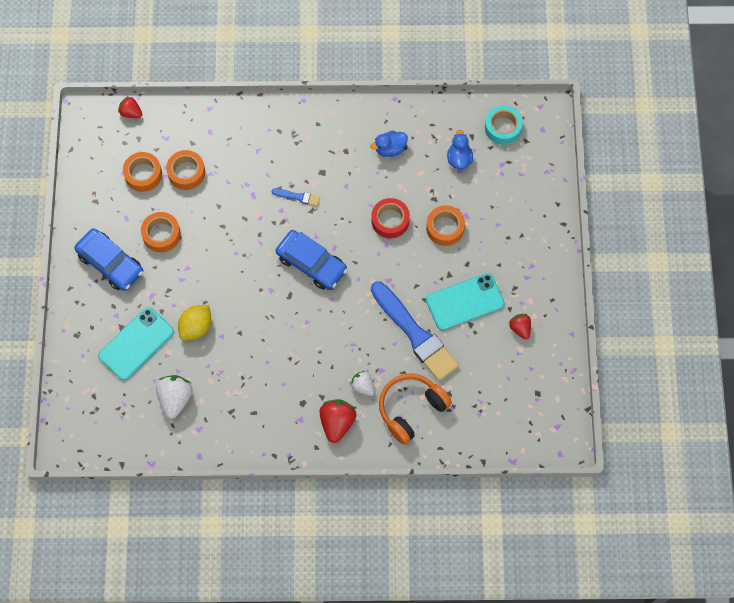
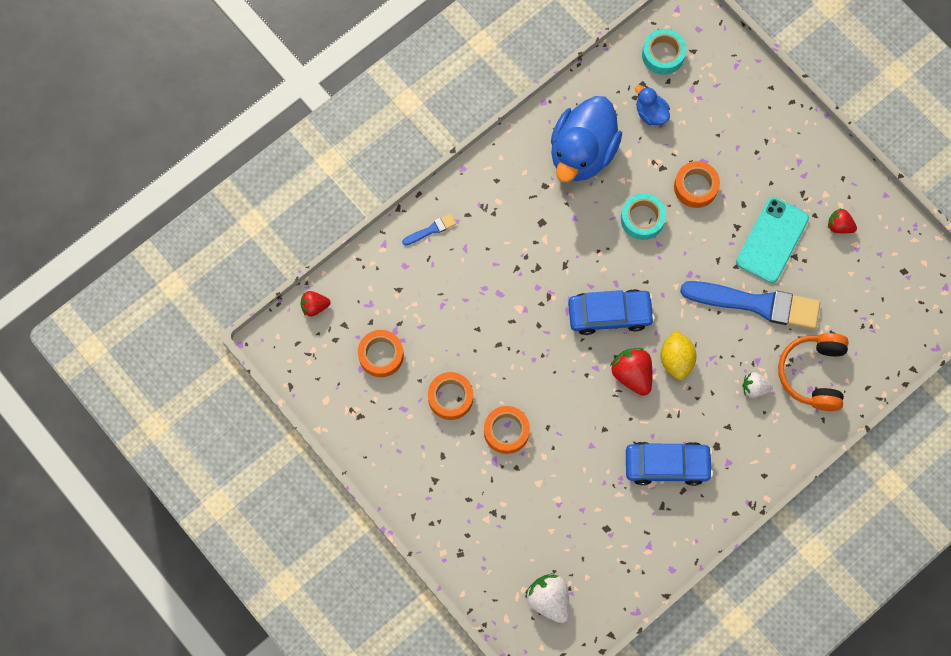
camera: 40 degrees left, 5 degrees up
blue car [74,228,143,291] -> blue car moved to [626,442,713,486]
turquoise phone [98,307,174,380] -> none
white strawberry [156,375,193,419] -> white strawberry moved to [525,573,570,623]
orange tape [166,150,205,190] -> orange tape moved to [484,406,530,454]
yellow lemon [178,305,211,340] -> yellow lemon moved to [660,330,697,380]
blue brush [272,188,320,206] -> blue brush moved to [402,214,456,246]
red strawberry [319,399,356,443] -> red strawberry moved to [610,348,652,396]
blue duck [370,131,408,157] -> blue duck [551,96,622,182], size x2.21
red tape [371,198,410,238] -> turquoise tape [621,193,666,240]

